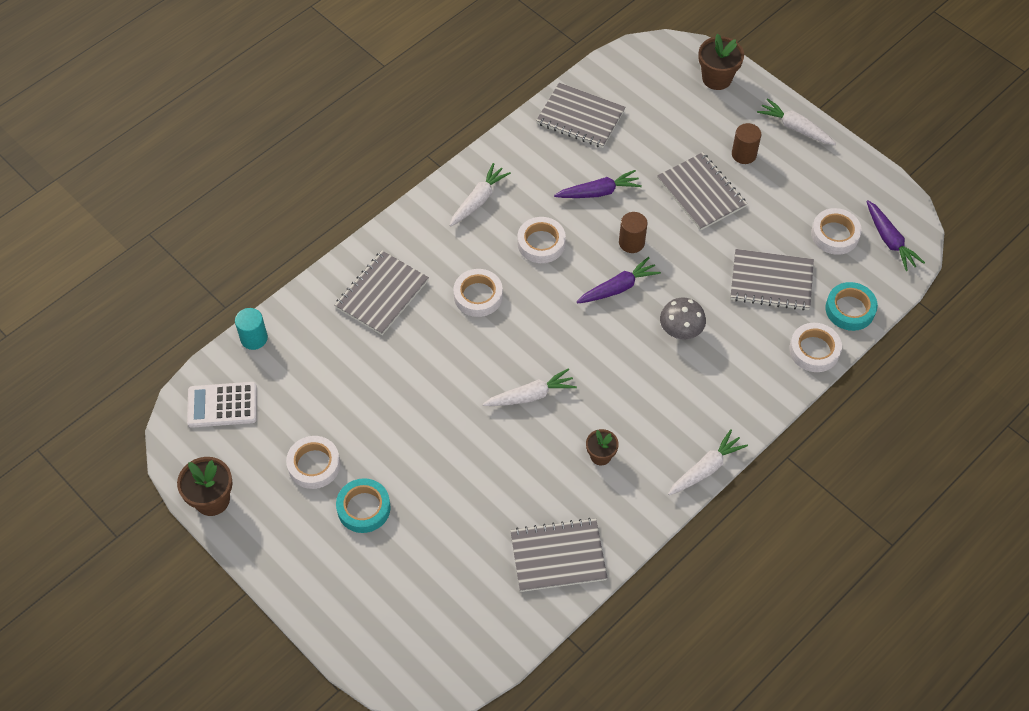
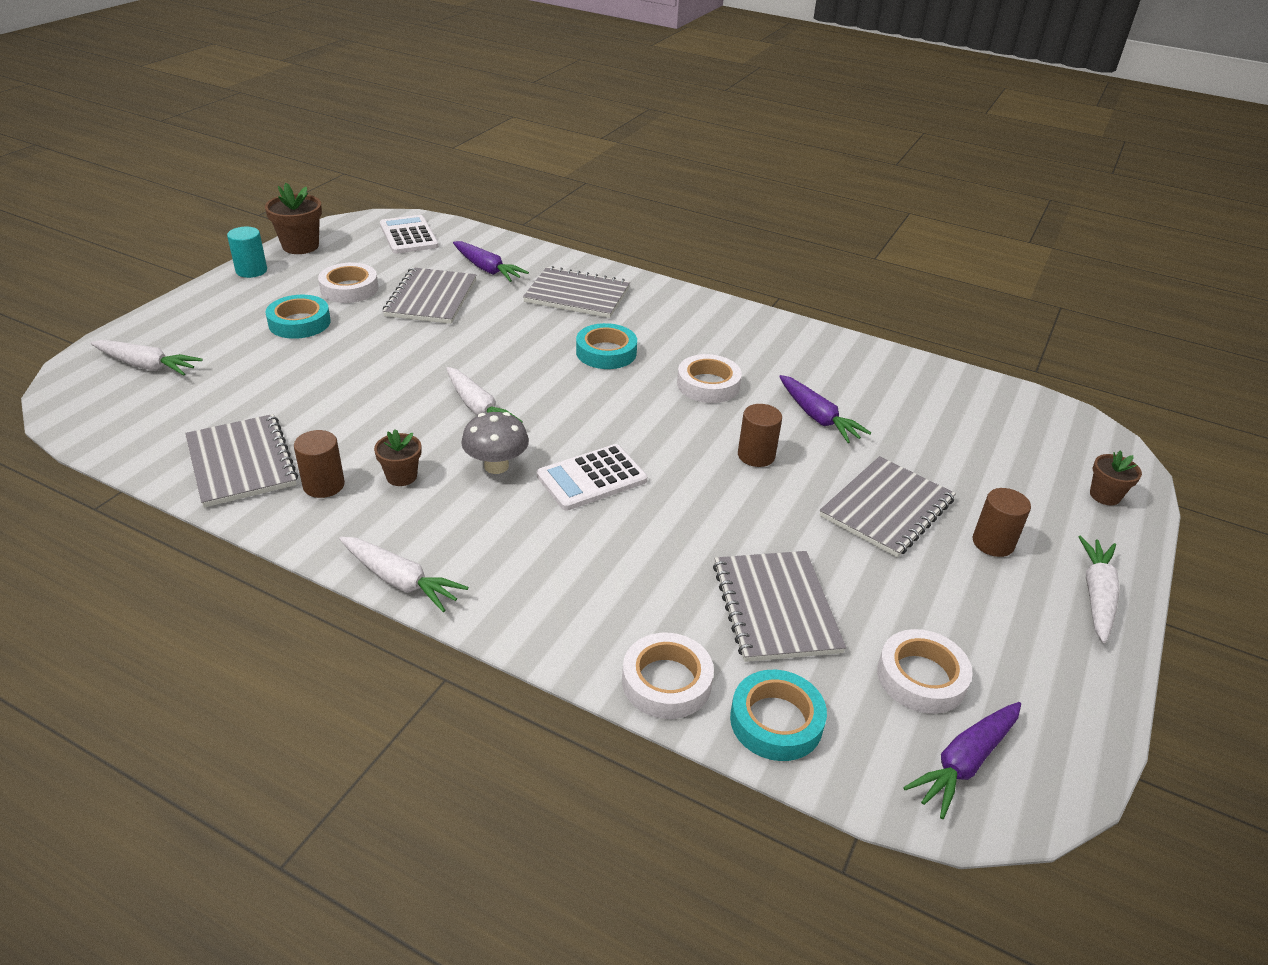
camera: 70 degrees right, 20 degrees down
turquoise cylinder [235,308,268,350] -> turquoise cylinder moved to [227,227,267,278]
white carrot [449,163,511,227] -> white carrot moved to [91,340,203,375]
white tape [453,269,503,317] -> turquoise tape [576,323,637,369]
grey notebook [536,83,626,148] -> grey notebook moved to [383,267,476,324]
purple carrot [577,257,661,303] -> purple carrot moved to [453,241,529,282]
grey mushroom [660,298,706,339] -> grey mushroom moved to [461,412,529,474]
brown flower pot [698,34,744,90] -> brown flower pot [1090,450,1142,505], size x0.62
none -> brown cylinder [294,430,345,498]
none -> white calculator [537,444,647,510]

